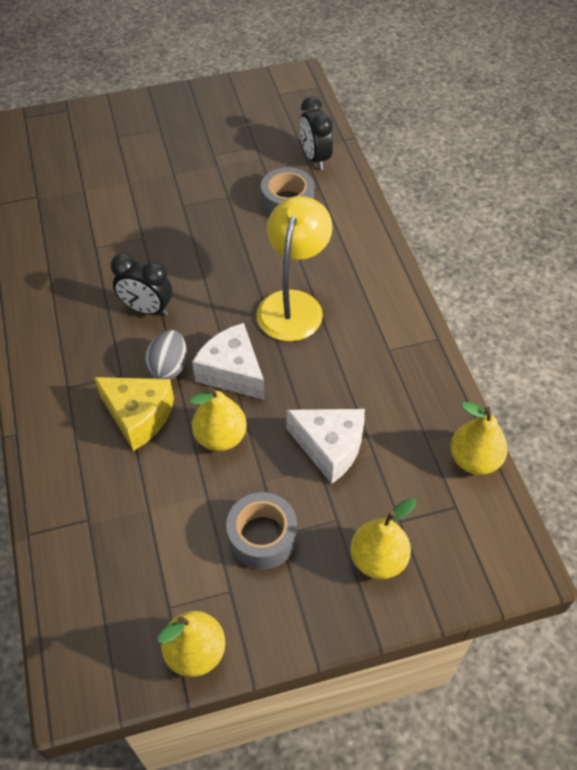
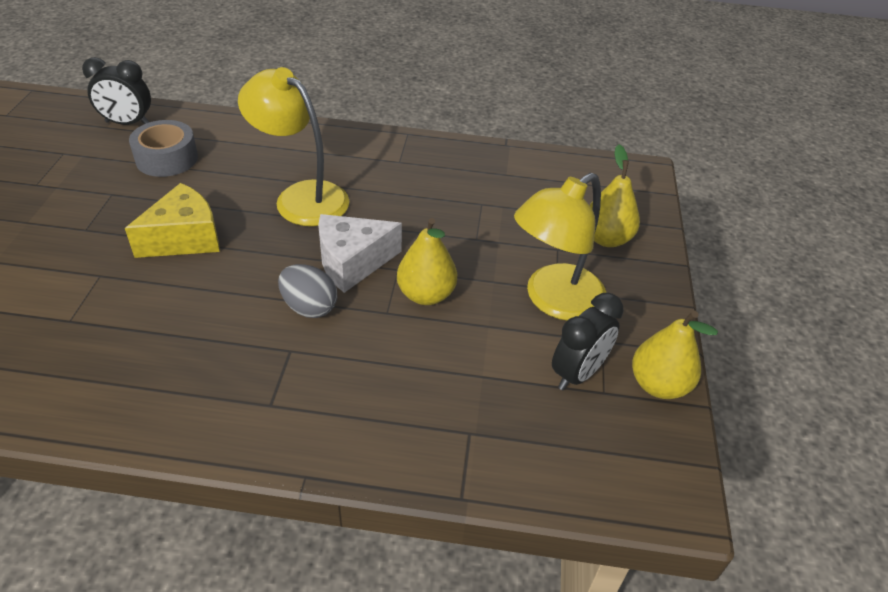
camera: 70 degrees left, 10 degrees down
yellow cheese [94,377,174,451] -> yellow cheese moved to [125,183,220,258]
black clock [111,253,172,316] -> black clock moved to [552,293,624,390]
grey tape [226,492,297,570] -> yellow lamp [514,173,606,321]
white cheese [286,409,365,484] -> none
yellow pear [451,402,508,475] -> none

